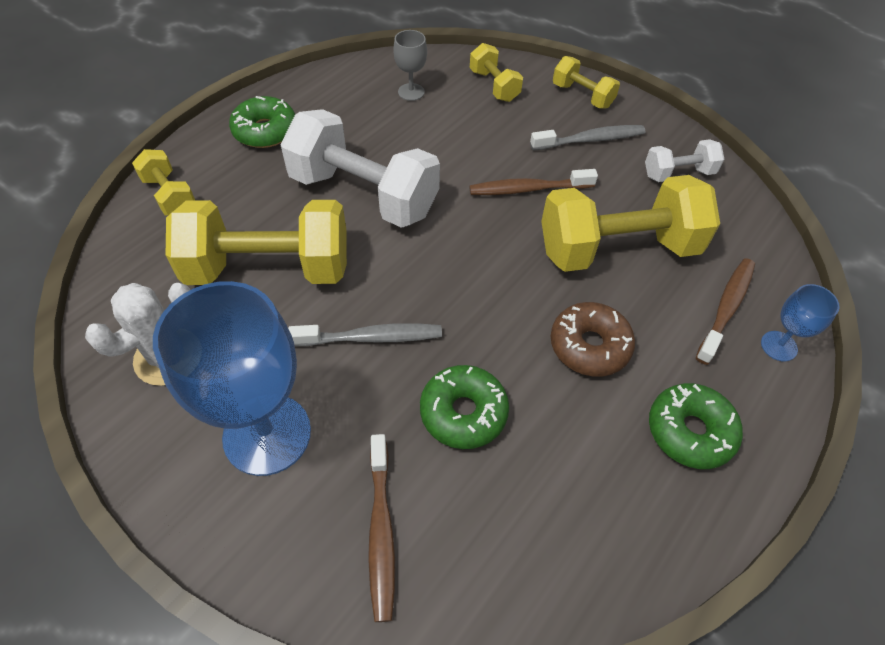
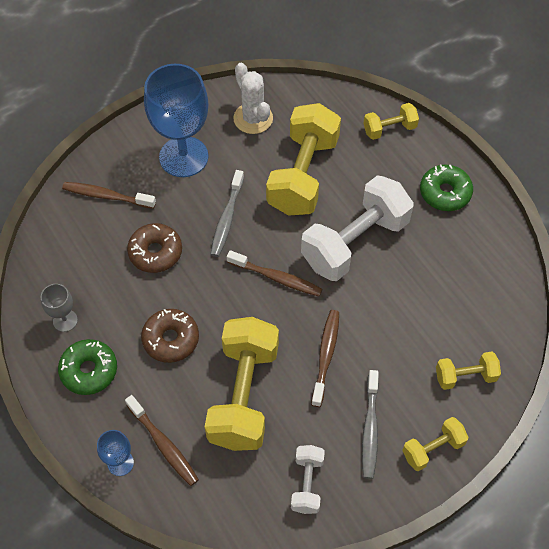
camera: 110 degrees right, 5 degrees up
grey goblet [393,30,427,101] -> grey goblet moved to [40,284,78,332]
green donut [420,365,509,449] -> brown donut [127,223,182,273]
none -> brown toothbrush [227,250,323,296]

